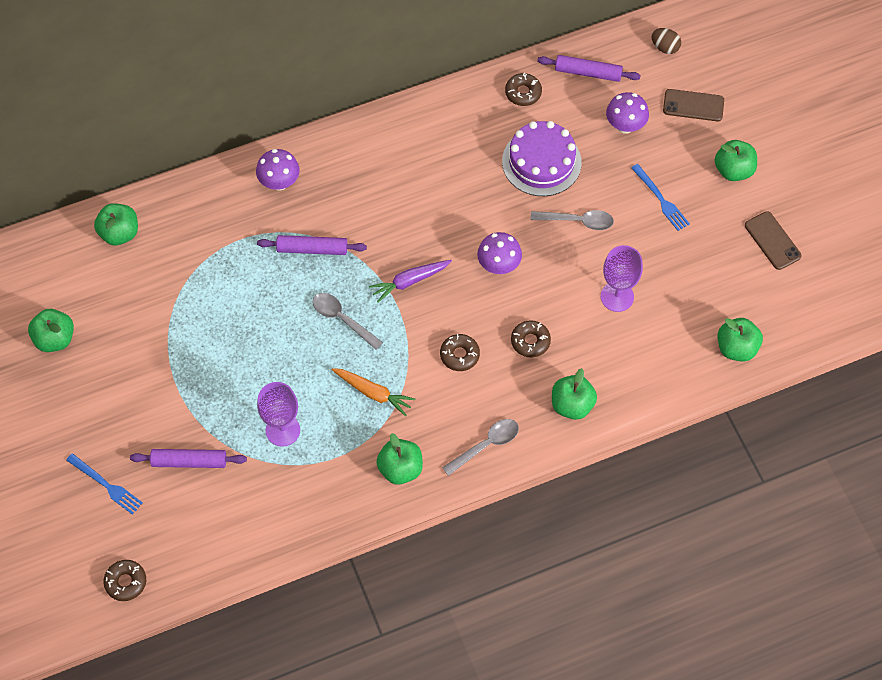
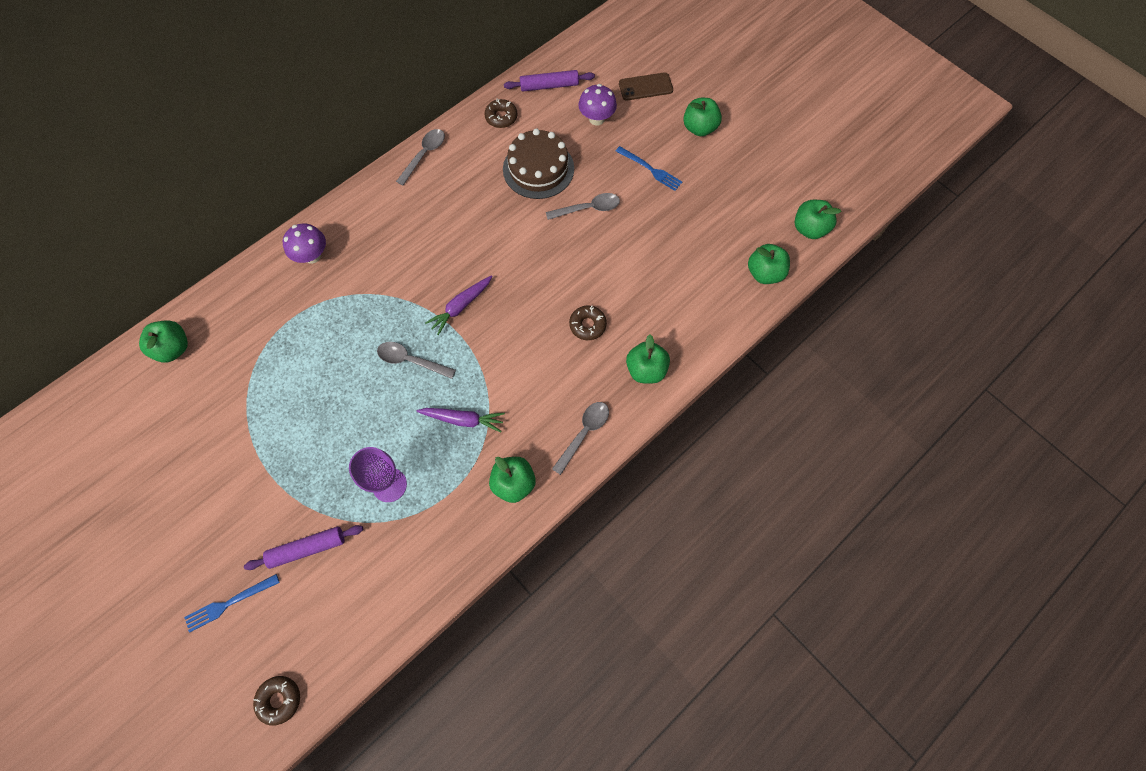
camera: 20 degrees left, 5 degrees up
green apple [28,309,74,352] -> green apple moved to [795,200,841,239]
blue fork [66,453,143,515] -> blue fork turned 135 degrees clockwise [184,574,280,632]
purple rolling pin [257,235,367,255] -> none
orange carrot [332,368,415,416] -> purple carrot [416,408,505,432]
brown donut [440,334,480,371] -> none
purple mushroom [477,232,522,274] -> none
purple cake [502,121,582,196] -> brown cake [503,129,574,199]
purple goblet [601,245,643,312] -> none
brown egg [651,28,681,54] -> none
brown phone [745,211,802,270] -> none
none -> grey spoon [396,129,445,185]

